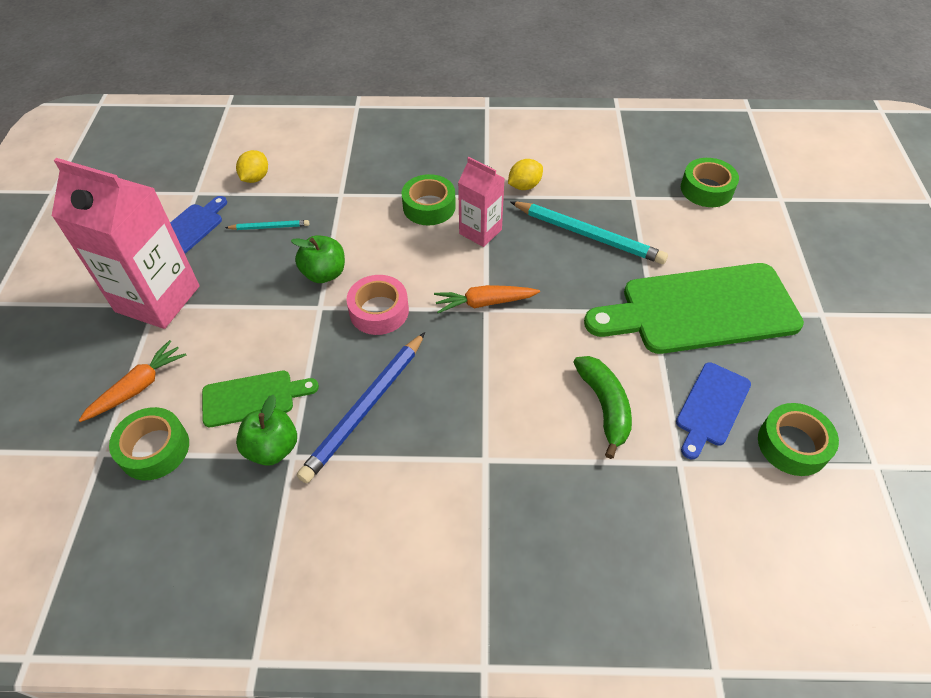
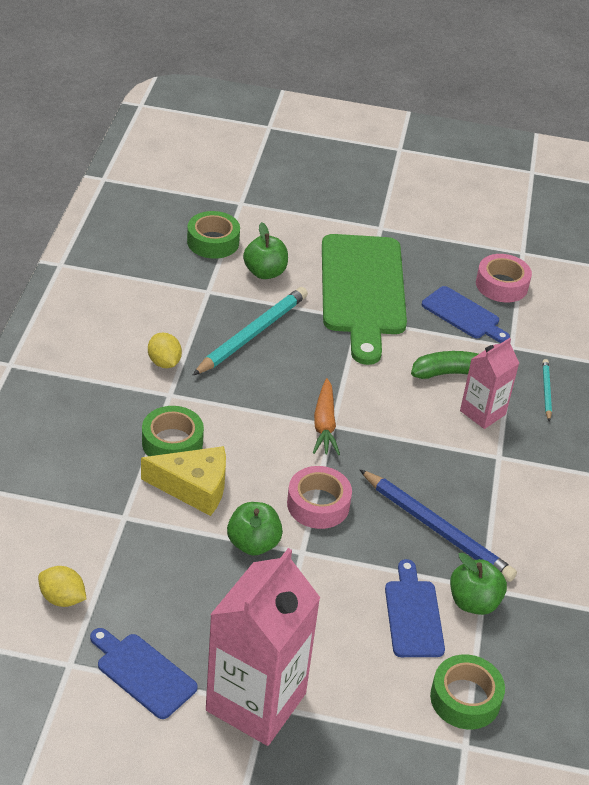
camera: 85 degrees left, 10 degrees down
orange carrot [78,340,186,422] -> none
green cutting board [202,371,319,427] -> blue cutting board [385,559,445,657]
turquoise pencil [225,220,309,230] -> turquoise pencil moved to [542,359,552,421]
pink carton [458,157,505,247] -> pink carton moved to [460,338,519,429]
green tape [758,403,839,476] -> pink tape [476,254,532,302]
none -> yellow cheese [141,446,226,516]
none -> green apple [243,222,288,279]

